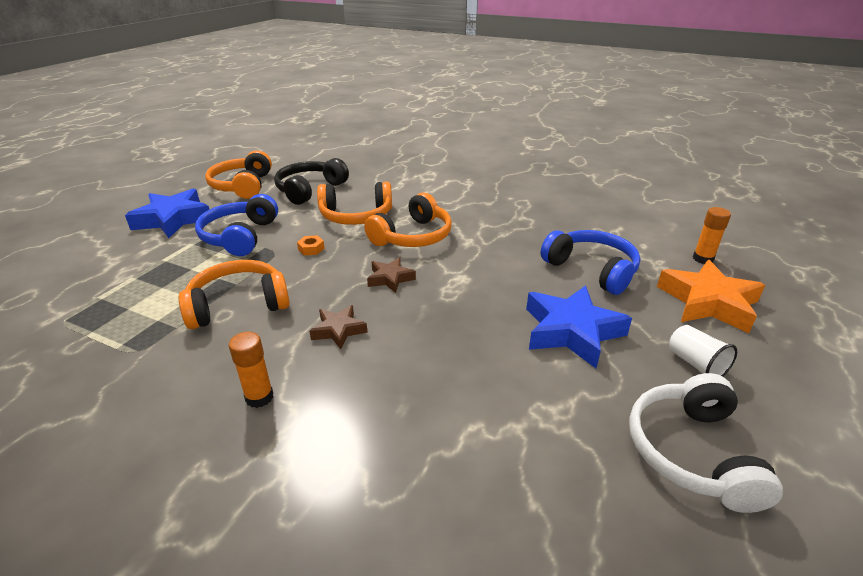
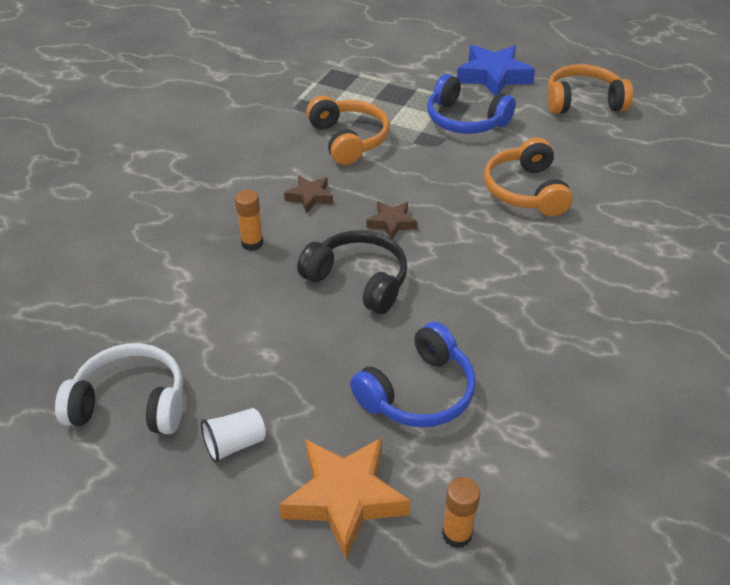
camera: 90 degrees right, 10 degrees up
blue headphones [195,194,278,256] -> blue headphones turned 150 degrees counterclockwise [427,74,516,134]
orange glue stick [229,332,274,408] -> orange glue stick moved to [235,190,263,251]
black headphones [274,158,349,205] -> black headphones moved to [297,230,407,314]
orange nut [297,235,325,256] -> none
orange headphones [364,193,452,247] -> none
blue star [526,285,632,368] -> none

